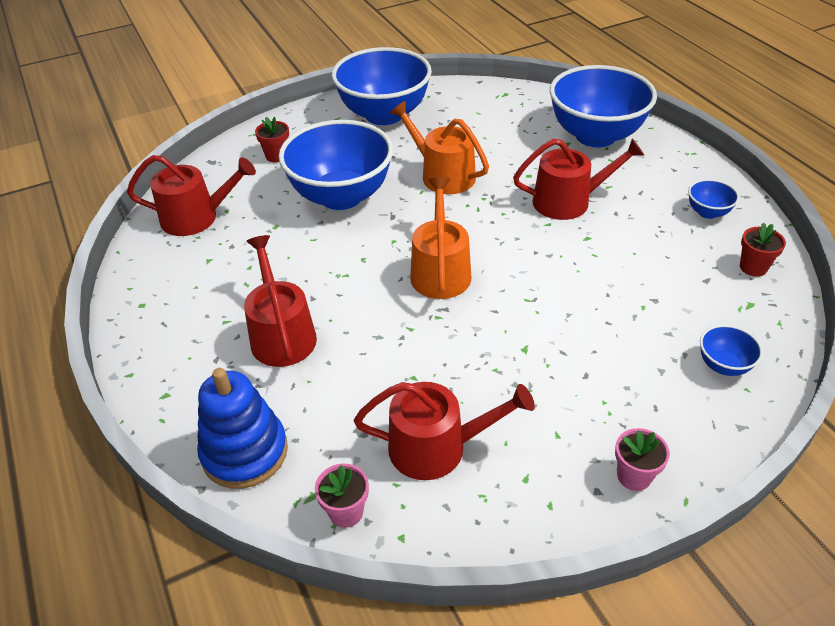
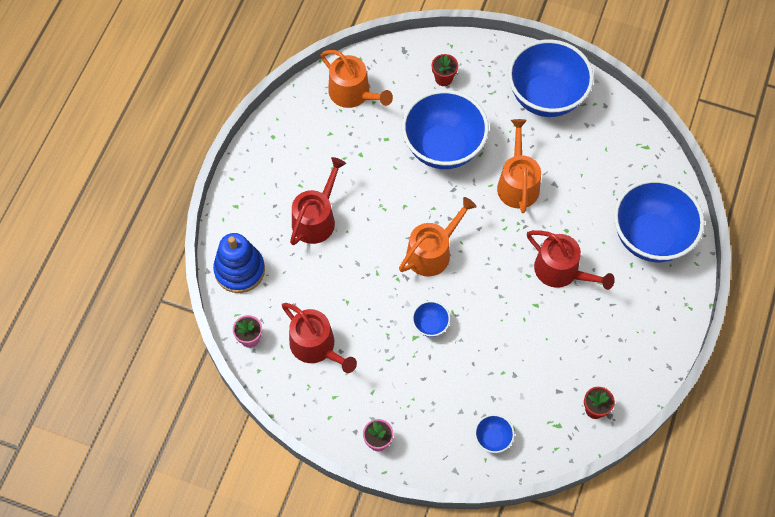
camera: 45 degrees right, 20 degrees up
red watering can [127,155,256,236] -> orange watering can [321,50,393,108]
blue bowl [688,179,739,219] -> blue bowl moved to [412,301,450,337]

